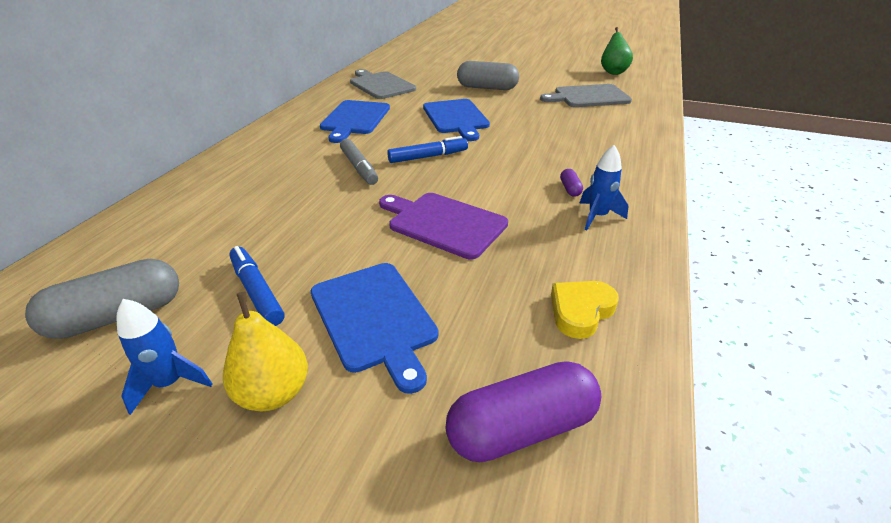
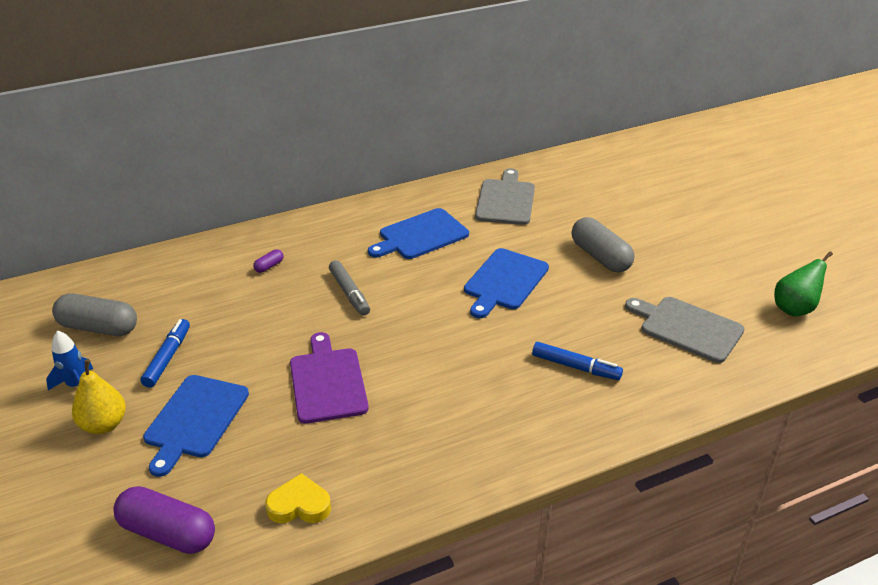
camera: 45 degrees right, 0 degrees up
grey marker [340,139,378,185] -> grey marker turned 45 degrees counterclockwise [329,260,370,316]
blue marker [387,136,468,163] -> blue marker moved to [532,342,623,380]
purple capsule [560,169,583,197] -> purple capsule moved to [253,249,284,273]
blue rocket [580,145,629,230] -> none

